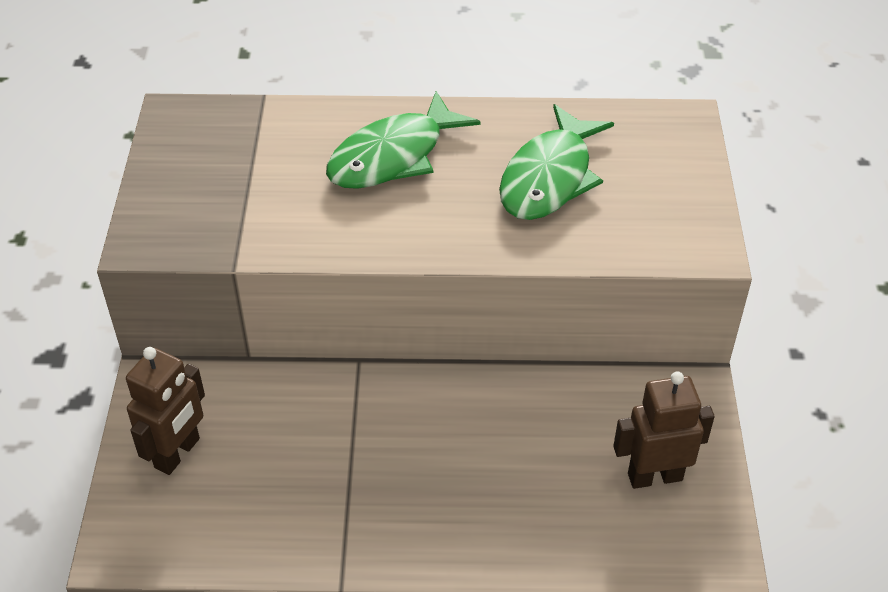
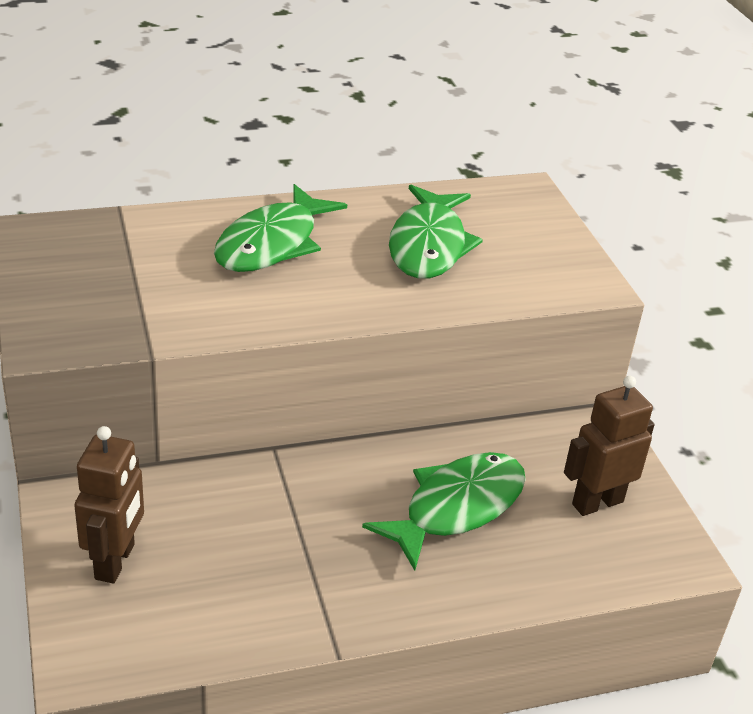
camera: 20 degrees left, 10 degrees down
none -> green fish [362,452,526,571]

